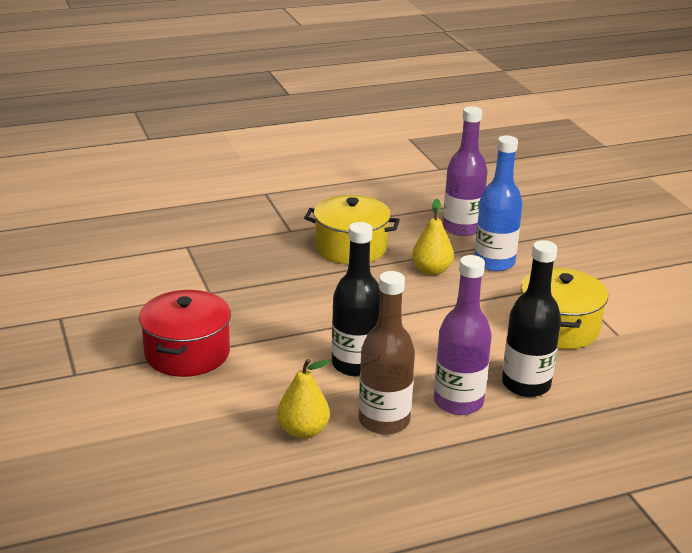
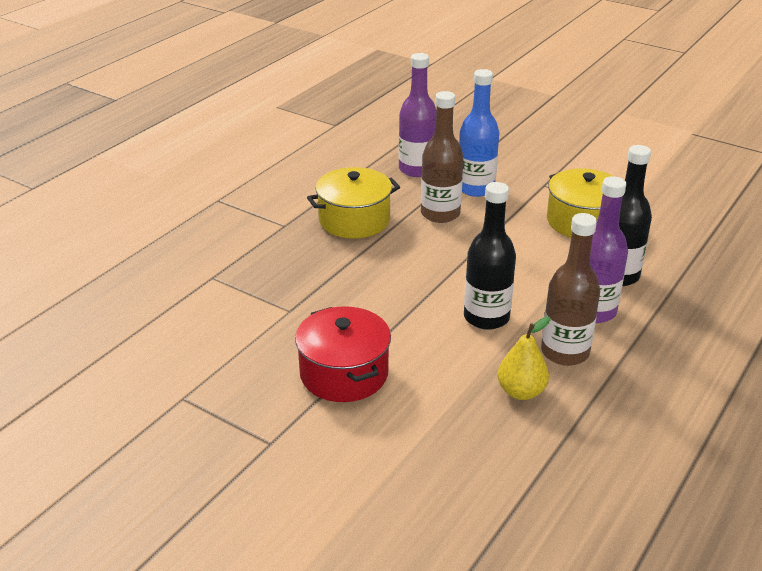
camera: 35 degrees left, 5 degrees up
yellow pear [412,199,454,275] -> brown bottle [421,91,464,223]

